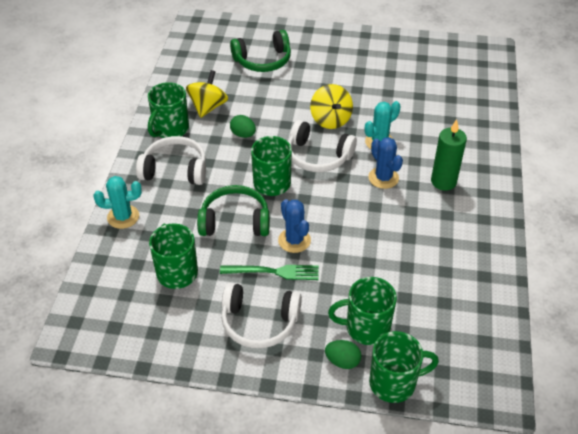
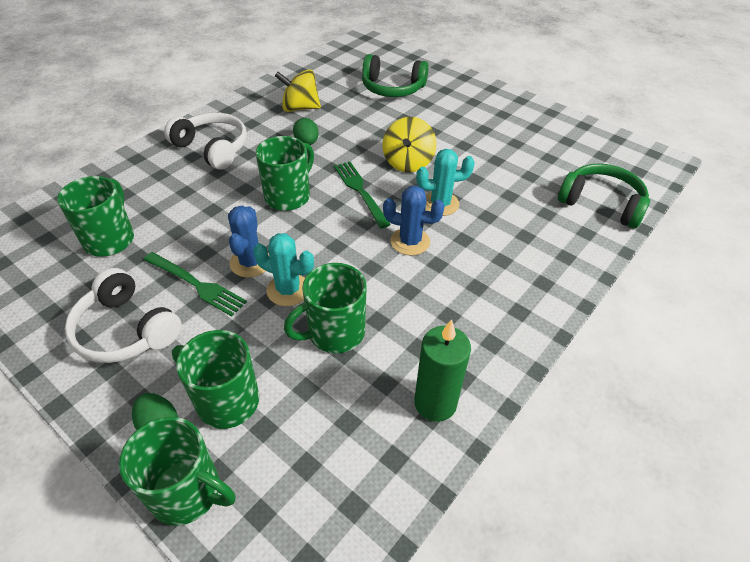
camera: 30 degrees right, 0 degrees up
turquoise cactus [94,176,142,229] -> turquoise cactus moved to [253,233,314,306]
green mug [148,82,189,138] -> green mug moved to [284,263,367,353]
yellow spinning top [186,70,228,118] -> yellow spinning top turned 135 degrees counterclockwise [275,69,321,112]
green headphones [197,185,269,236] -> green headphones moved to [558,164,650,229]
white headphones [288,120,357,172] -> green fork [334,162,391,228]
blue cactus [368,137,403,189] -> blue cactus turned 75 degrees counterclockwise [383,186,445,256]
green candle [431,119,467,191] -> green candle moved to [414,319,471,422]

